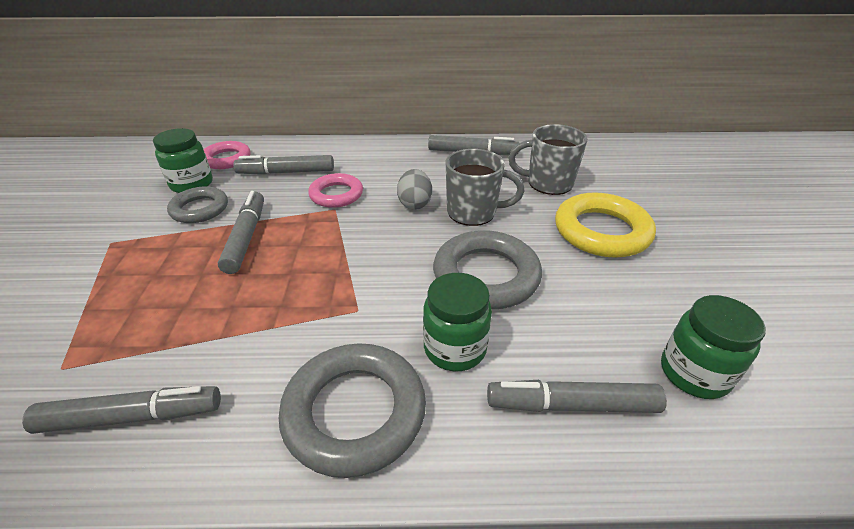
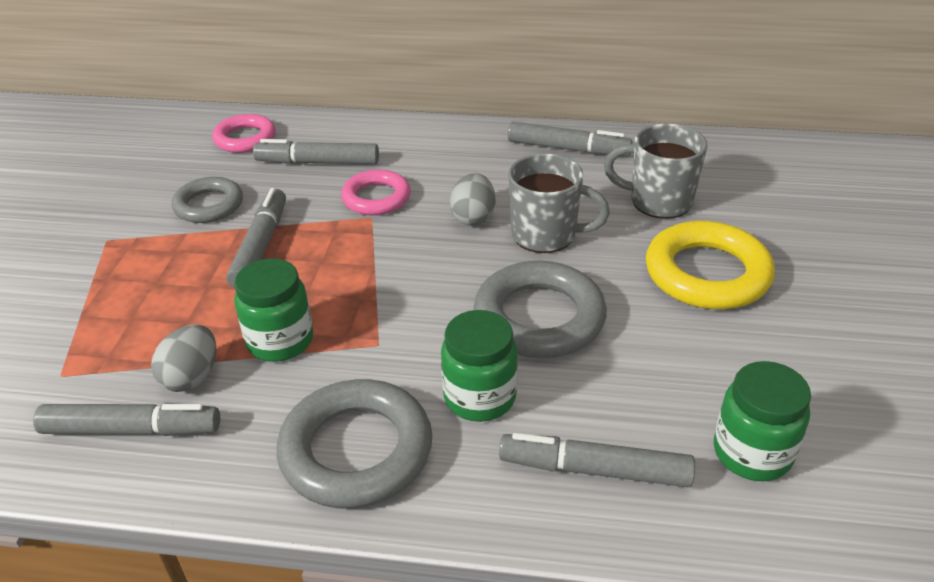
camera: 10 degrees right, 0 degrees up
green jar [153,128,213,193] -> green jar moved to [234,258,313,362]
none -> grey egg [151,324,216,392]

